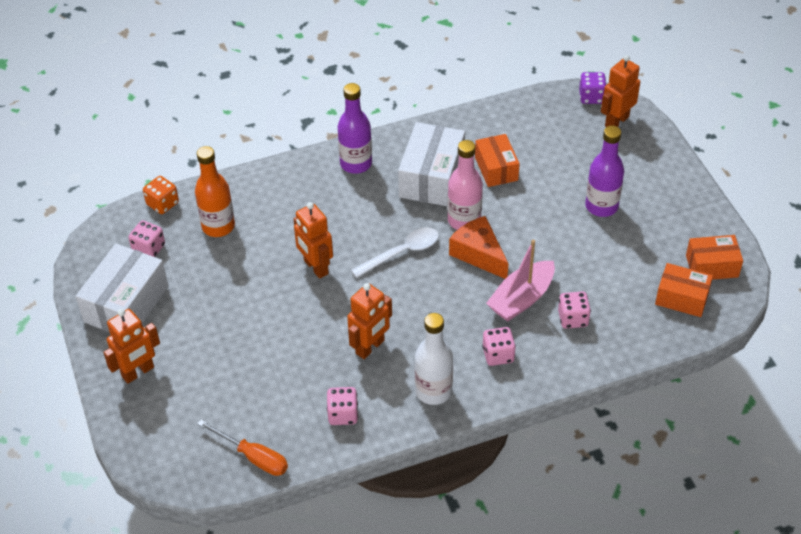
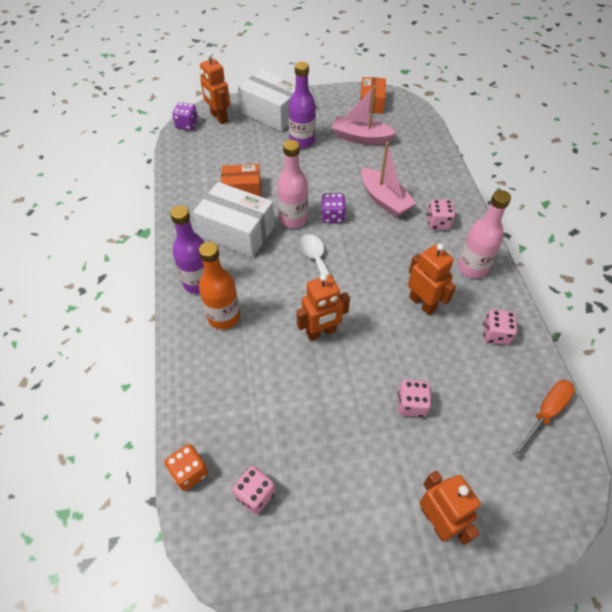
camera: 80 degrees left, 5 degrees up
white box [75,244,168,332] -> white box moved to [238,69,296,132]
orange bottle [195,146,235,237] -> orange bottle moved to [199,242,240,329]
white bottle [415,313,453,405] -> pink bottle [458,190,511,278]
orange cheese [449,216,508,279] -> purple dice [321,193,346,223]
pink dice [558,291,591,329] -> pink dice moved to [398,380,431,417]
orange box [655,263,713,317] -> none
none -> pink boat [332,85,397,145]

